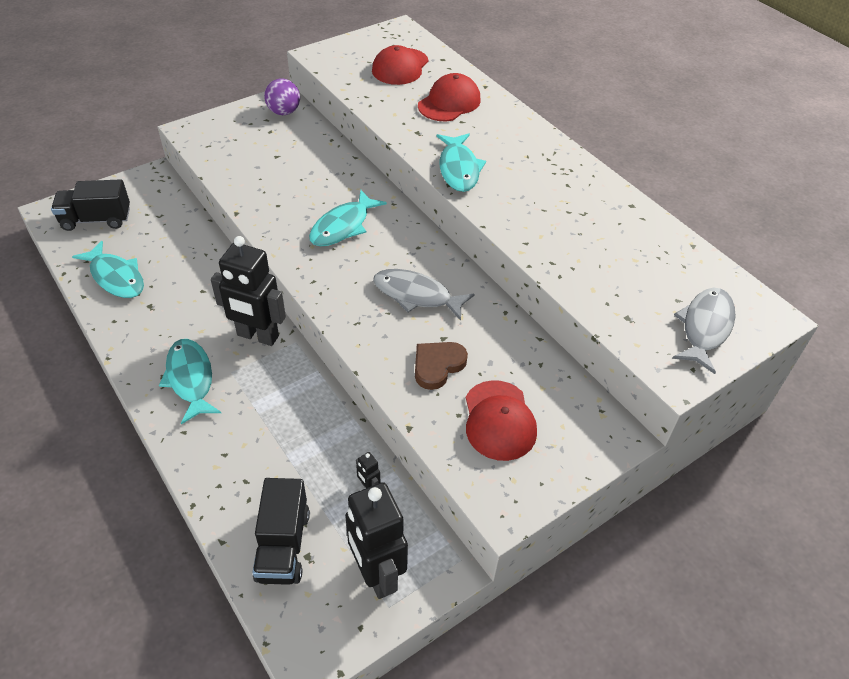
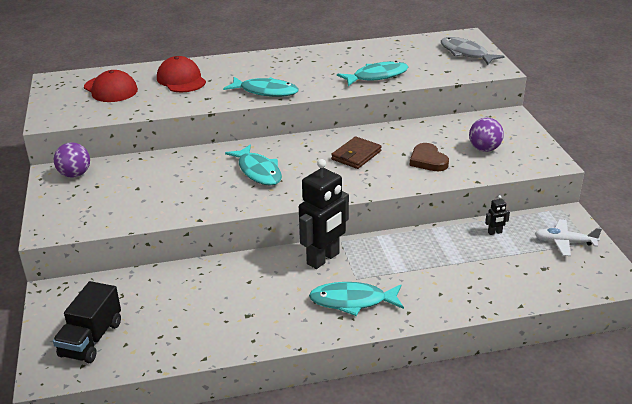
camera: 65 degrees left, 15 degrees down
turquoise fish [72,241,144,298] -> turquoise fish moved to [337,61,408,86]
black truck [252,478,310,585] -> none
black robot [345,482,408,599] -> white plane [535,219,602,256]
grey fish [373,269,474,321] -> brown wallet [331,136,382,169]
red cap [466,380,537,461] -> purple ball [469,118,504,152]

